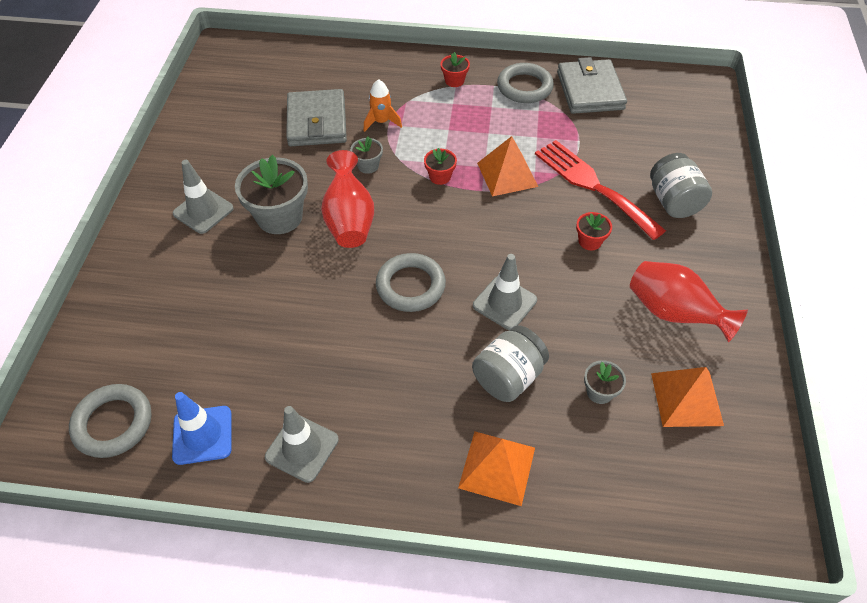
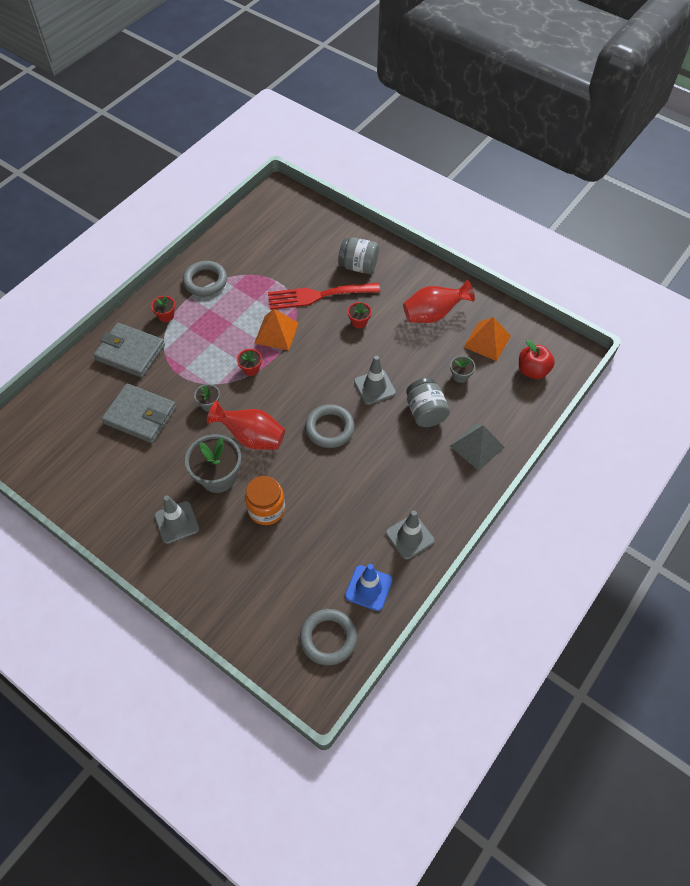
camera: 60 degrees left, 5 degrees up
orange rocket [364,79,402,132] -> none
orange pyramid [458,432,535,506] -> grey pyramid [450,424,505,471]
grey wallet [557,57,627,114] -> grey wallet moved to [94,323,165,378]
none -> orange jar [245,476,285,525]
none -> red apple [519,340,555,379]

